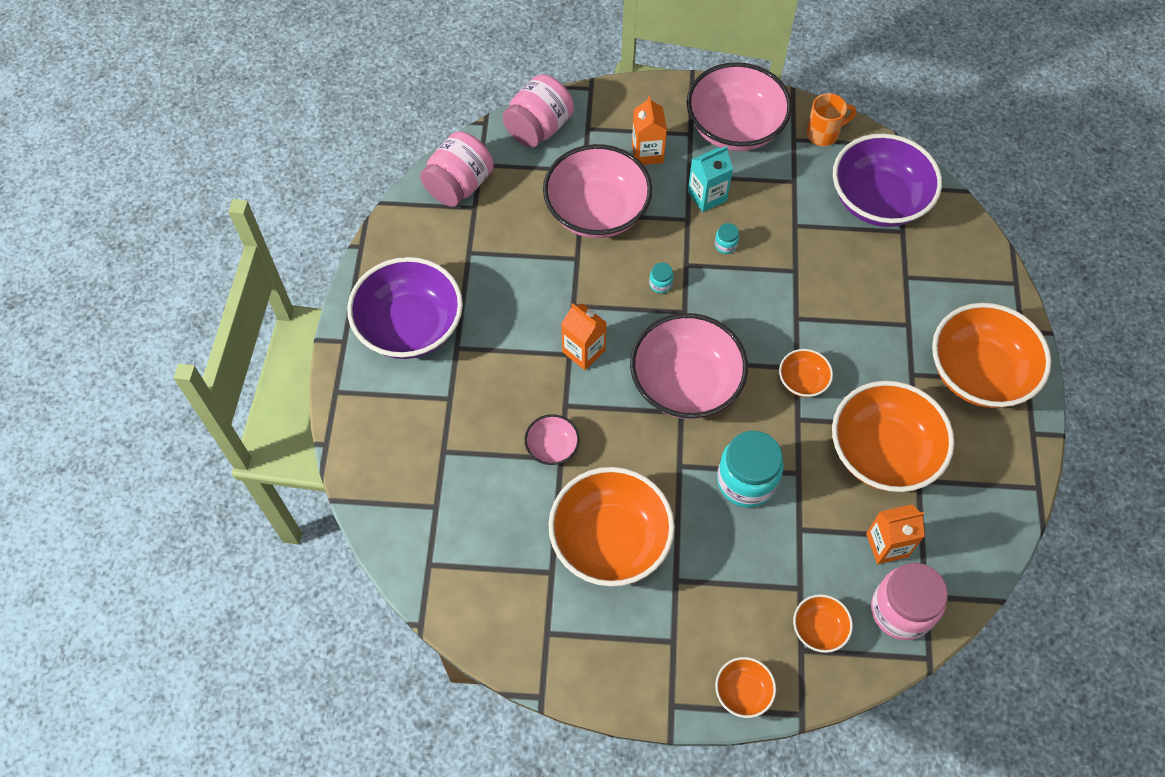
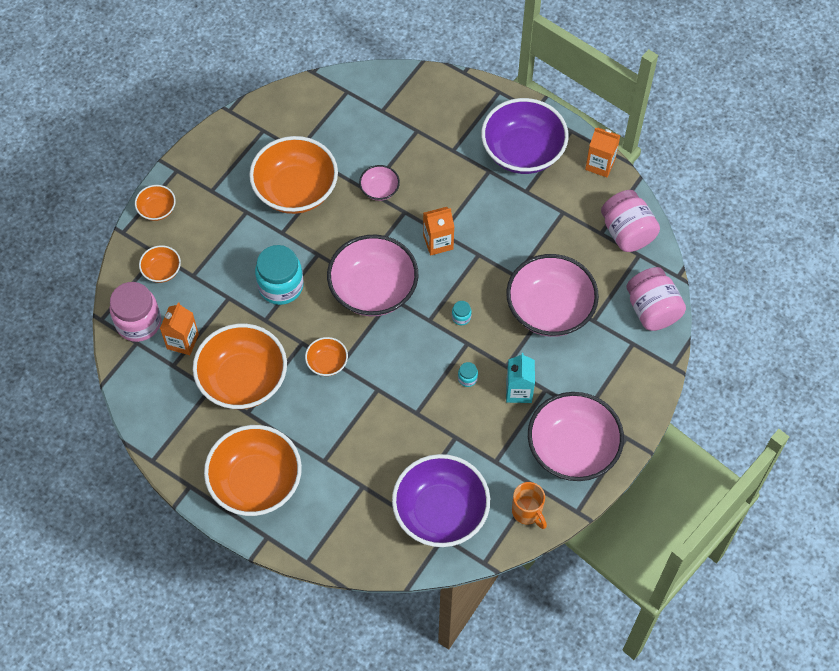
camera: 120 degrees right, 0 degrees up
orange carton [632,96,667,165] -> orange carton moved to [585,128,621,177]
orange mug [806,93,856,146] -> orange mug turned 45 degrees counterclockwise [512,482,547,529]

